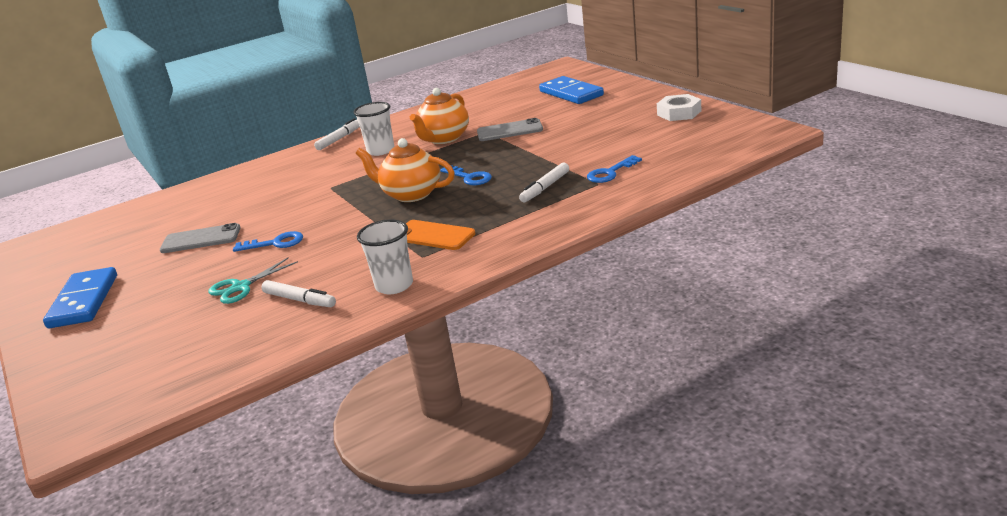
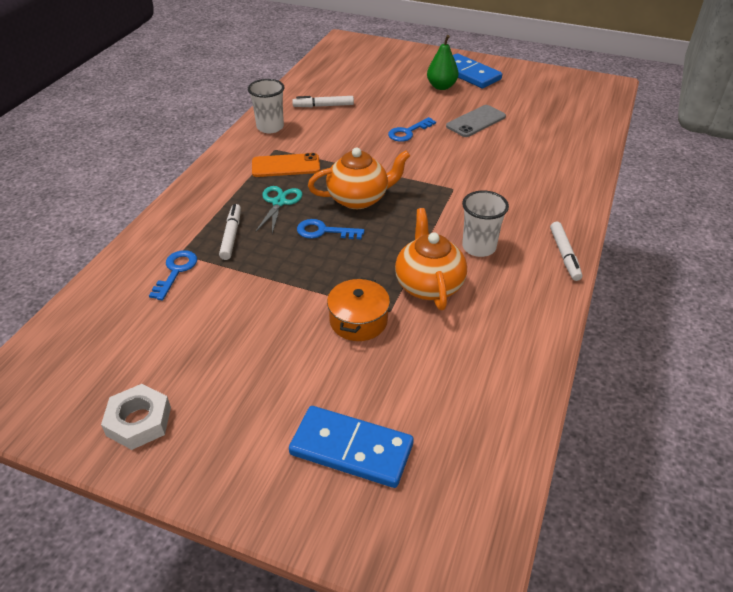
camera: 140 degrees right, 15 degrees up
turquoise scissors [208,257,298,304] -> turquoise scissors moved to [255,186,303,234]
grey phone [477,118,543,141] -> orange pot [327,278,390,341]
none -> green pear [427,35,459,90]

